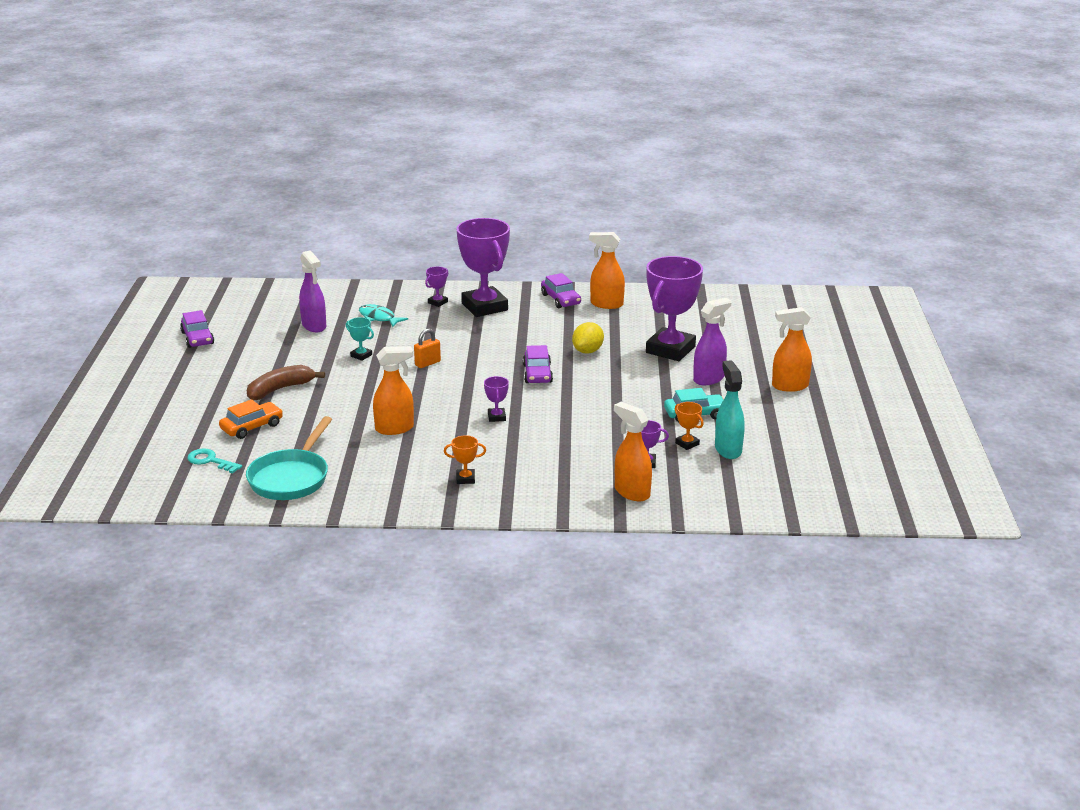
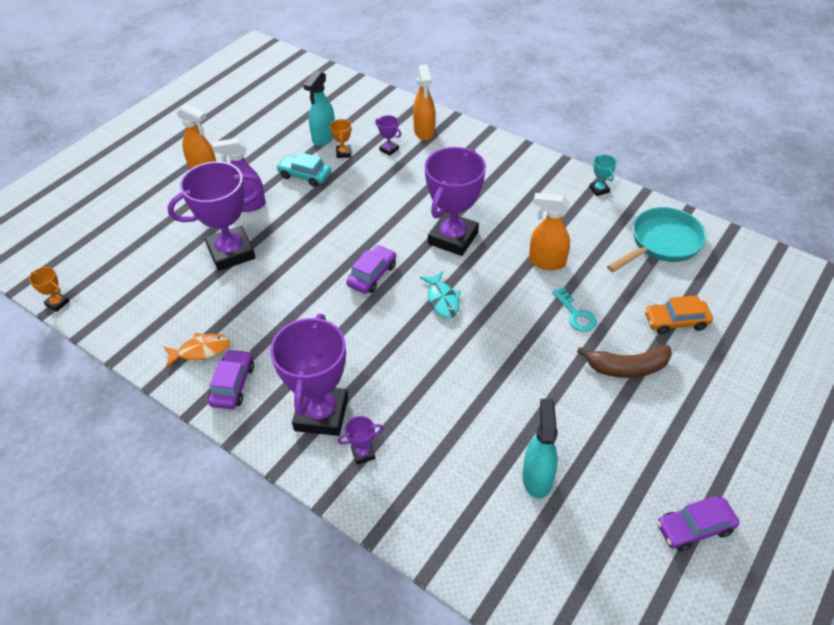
camera: 145 degrees left, 20 degrees up
purple car [180,310,214,348] -> purple car turned 120 degrees counterclockwise [657,496,739,551]
turquoise key [187,449,242,473] -> turquoise key moved to [552,287,597,332]
purple spray bottle [299,250,326,332] -> turquoise spray bottle [522,399,558,499]
turquoise trophy [346,317,374,361] -> turquoise trophy moved to [589,155,617,196]
turquoise fish [359,304,408,327] -> turquoise fish moved to [420,271,461,318]
orange padlock [414,329,441,368] -> none
orange trophy [444,435,486,484] -> orange trophy moved to [29,267,69,312]
purple trophy [484,376,509,422] -> purple trophy [425,147,486,256], size x2.43
yellow lemon [572,322,604,354] -> none
orange spray bottle [589,232,625,309] -> orange fish [163,333,230,368]

